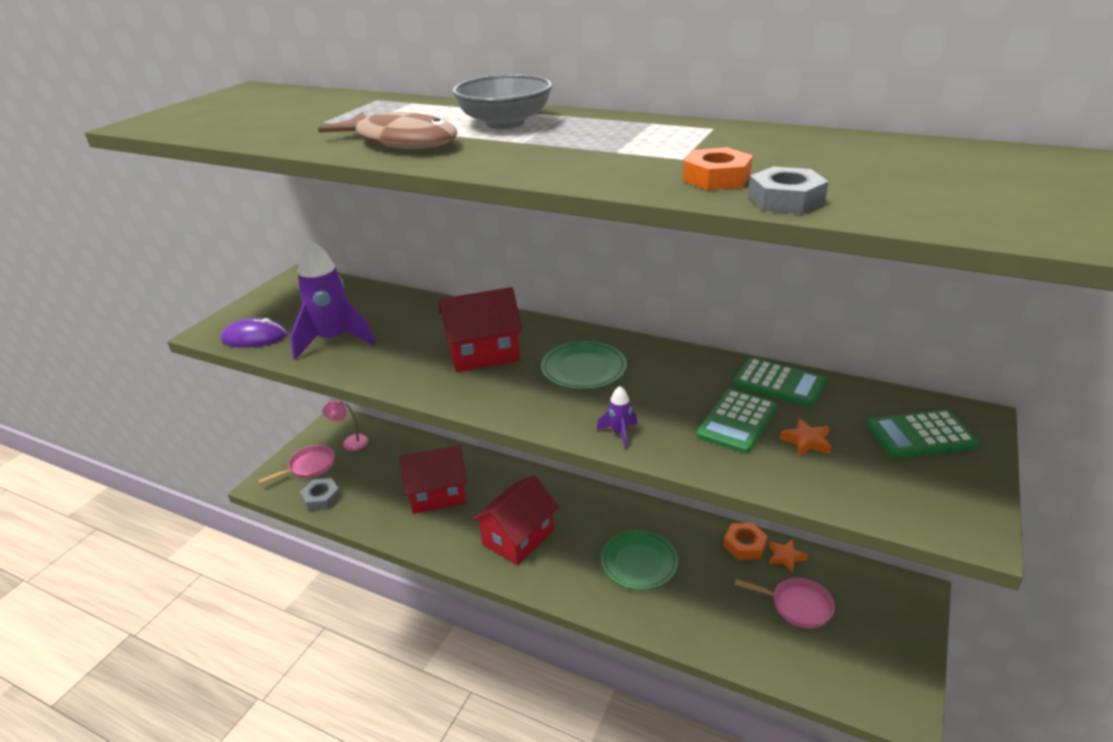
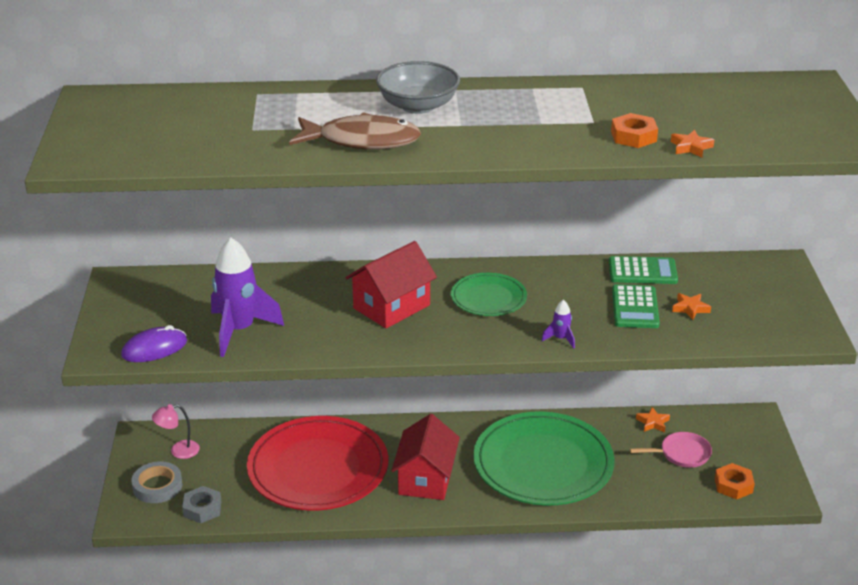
camera: 30 degrees left, 0 degrees up
pink pan [258,445,334,484] -> grey tape [131,461,182,503]
red house [399,445,467,514] -> red plate [247,416,388,510]
green plate [601,530,678,590] -> green plate [473,412,615,505], size x1.98
orange nut [723,523,767,560] -> orange nut moved to [715,463,755,499]
grey nut [748,167,829,214] -> orange star [671,130,714,157]
green calculator [866,410,979,459] -> none

